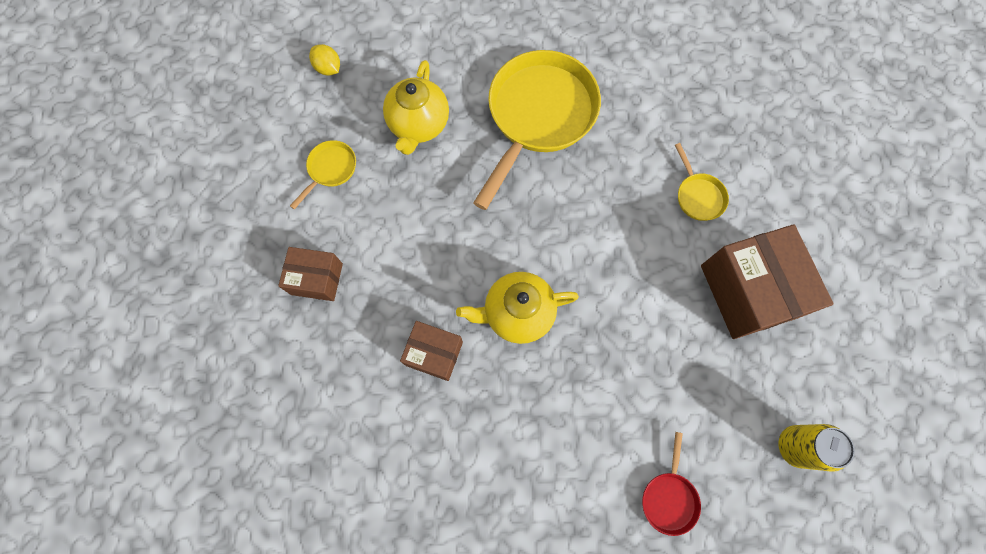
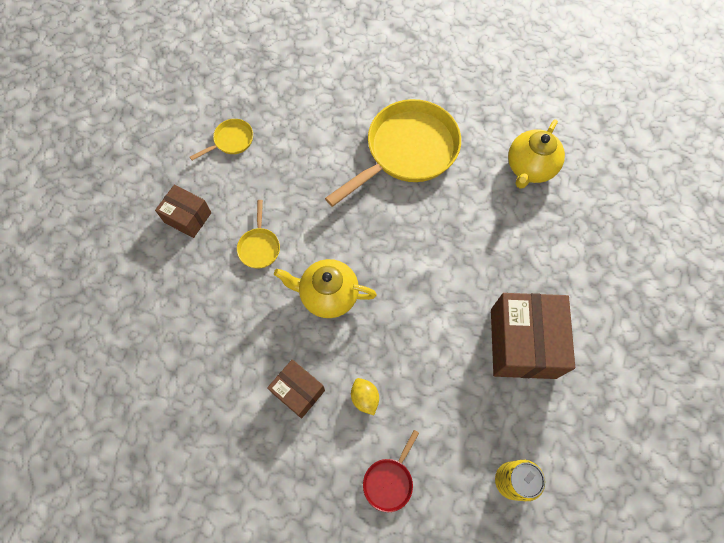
camera: 20 degrees right, 5 degrees down
yellow lemon [309,44,340,76] -> yellow lemon moved to [351,378,379,415]
yellow teapot [383,60,449,155] -> yellow teapot moved to [508,119,565,189]
brown box [400,321,463,381] -> brown box moved to [267,359,325,419]
yellow pan [675,143,729,221] -> yellow pan moved to [237,200,280,269]

